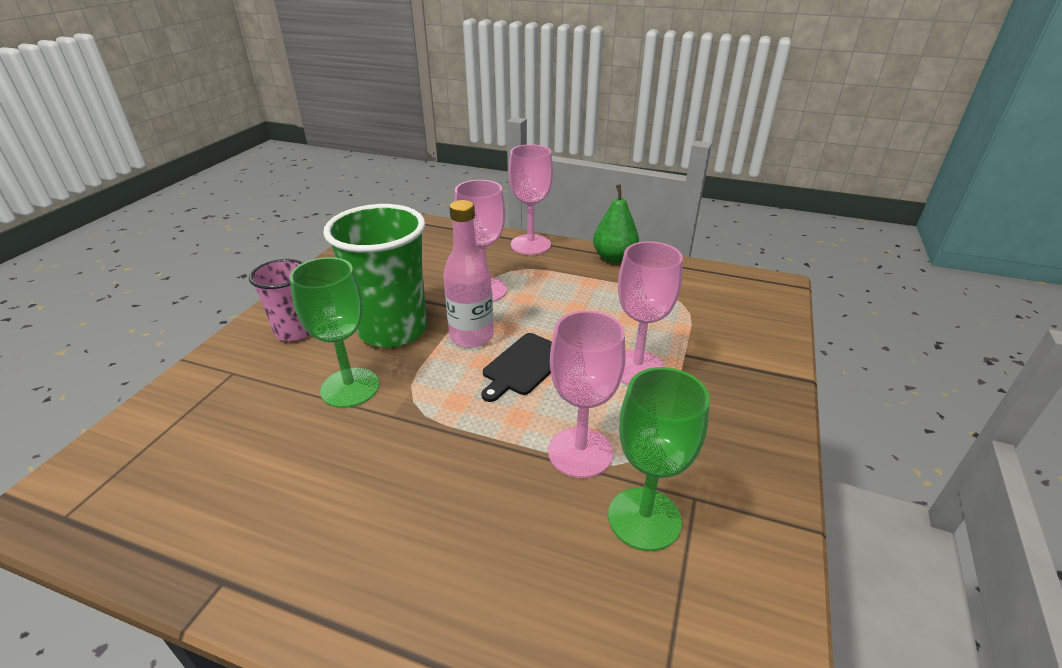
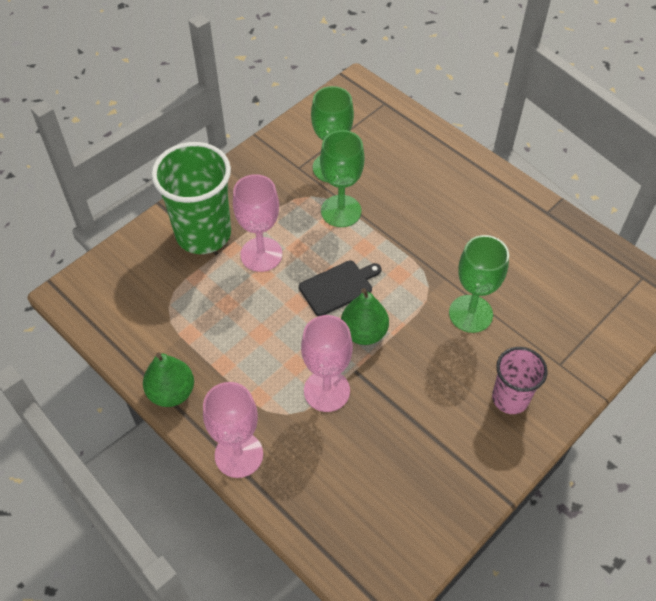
camera: 155 degrees left, 20 degrees up
green cup [323,204,427,348] -> green cup moved to [152,142,231,254]
pink bottle [443,200,494,348] -> green pear [341,288,389,345]
pink goblet [548,311,626,478] -> green goblet [320,130,364,227]

